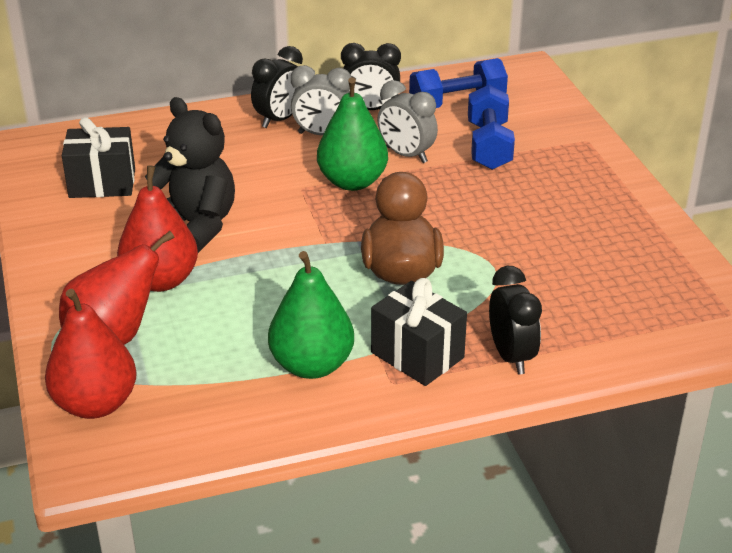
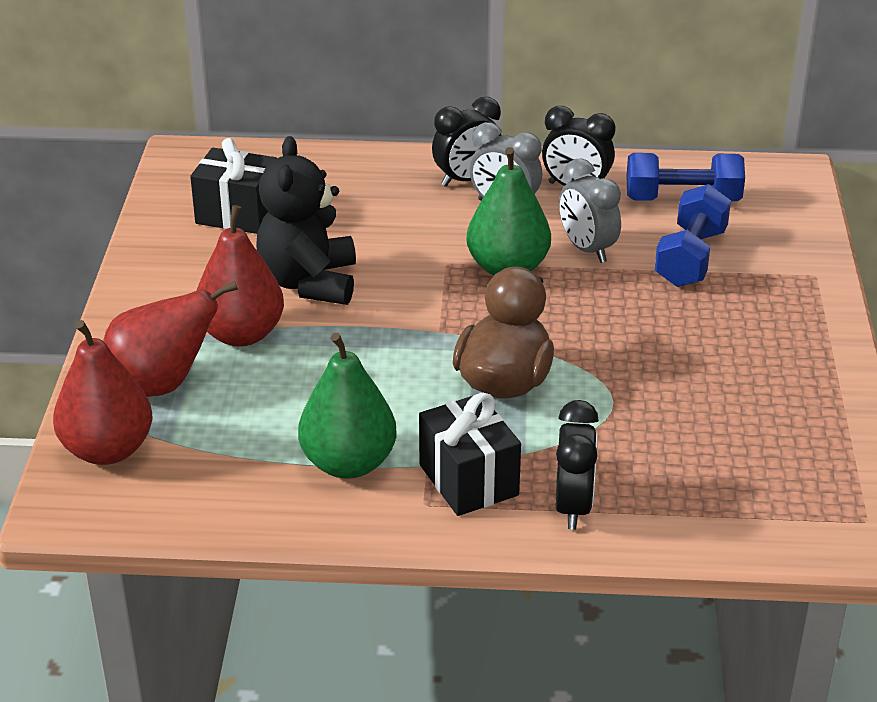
camera: 20 degrees right, 0 degrees up
black teddy bear [145,97,235,253] -> black teddy bear turned 150 degrees counterclockwise [256,136,356,305]

